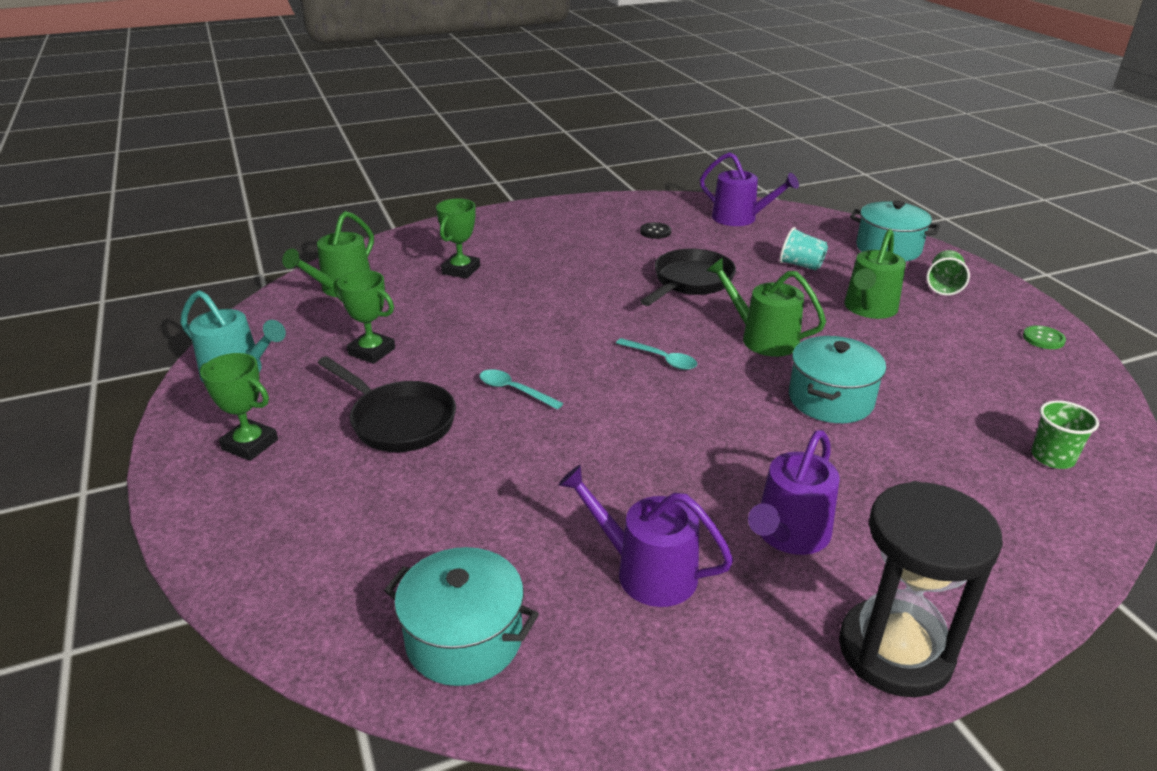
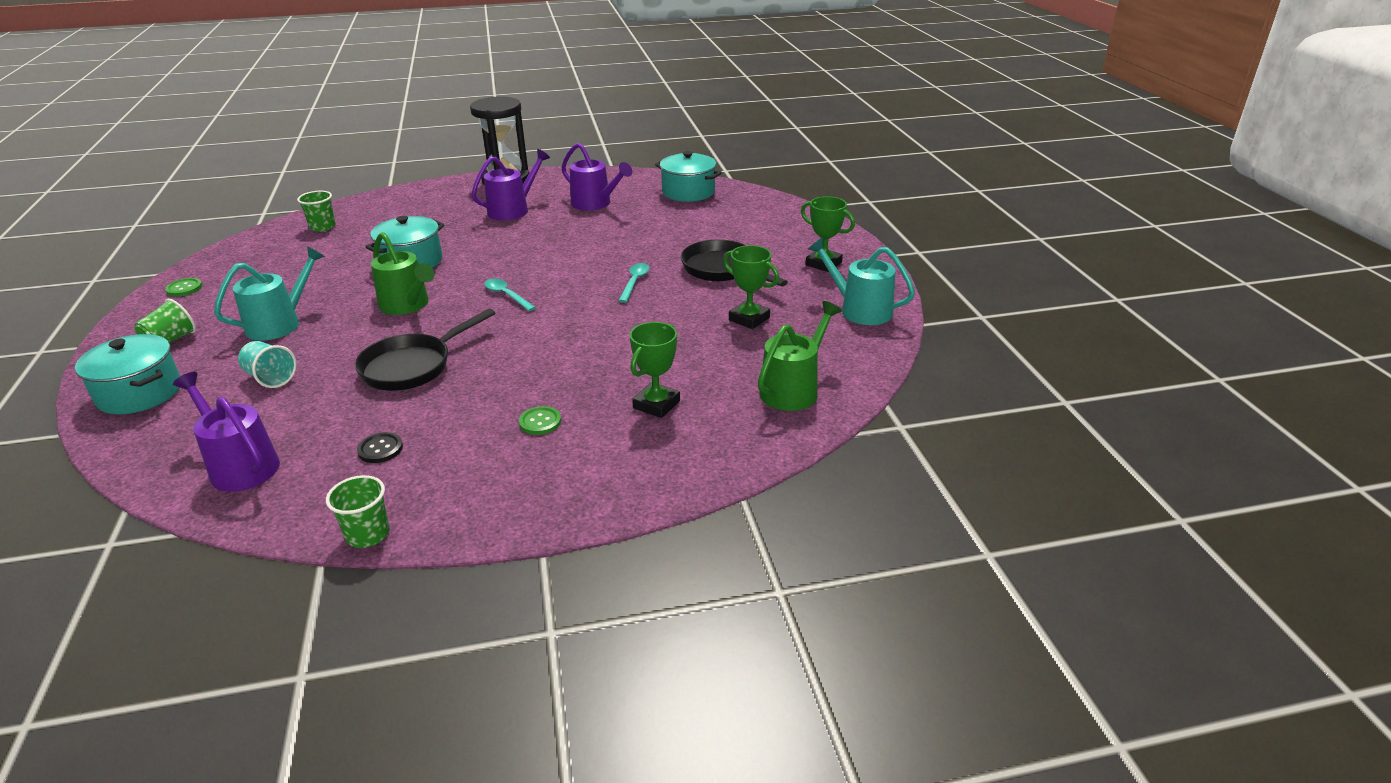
camera: 170 degrees left, 0 degrees up
turquoise spoon [480,369,563,409] -> turquoise spoon turned 120 degrees counterclockwise [618,263,649,303]
green watering can [844,229,906,319] -> turquoise watering can [214,246,325,341]
none -> green cup [326,475,390,548]
none -> green button [519,406,561,435]

